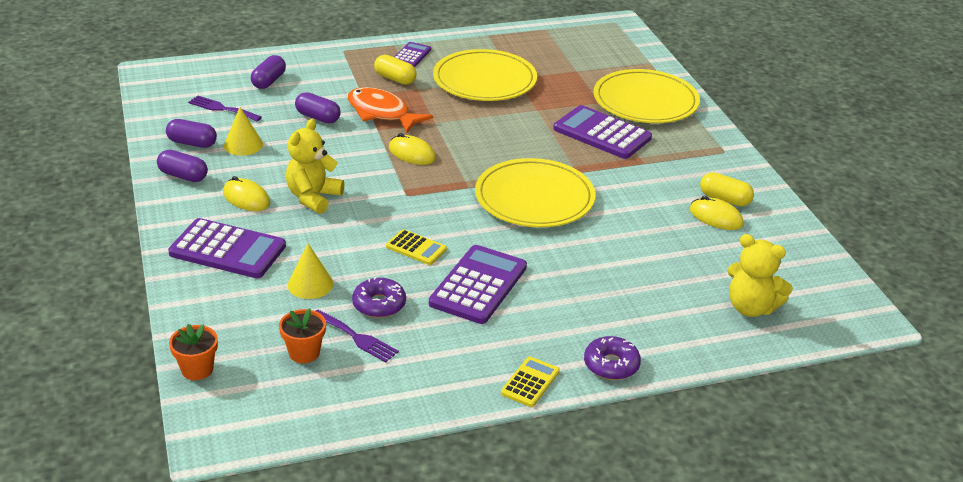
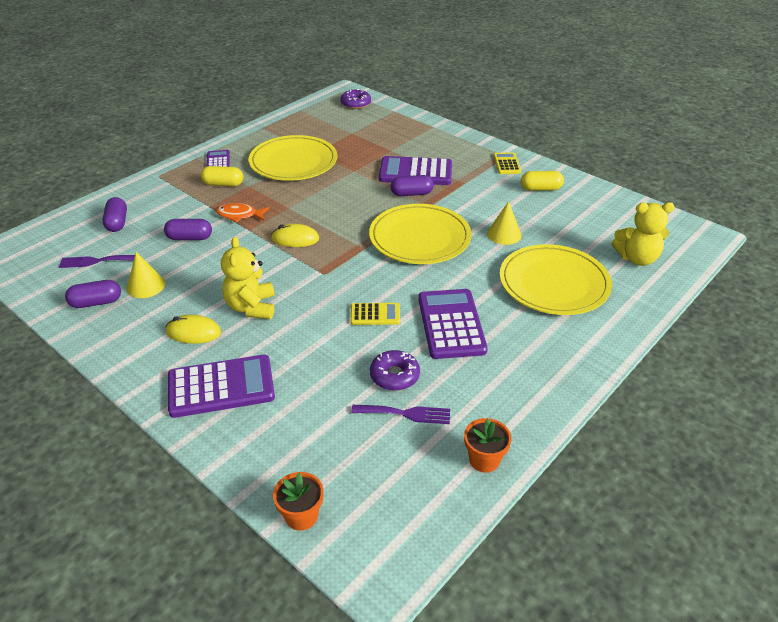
camera: 30 degrees left, 5 degrees up
purple capsule [157,150,208,182] -> purple capsule moved to [391,175,434,196]
orange flower pot [279,308,326,363] -> orange flower pot moved to [464,418,512,473]
yellow cone [288,243,333,299] -> yellow cone moved to [487,201,522,245]
orange fish [347,87,433,133] -> orange fish [216,203,269,223], size x0.63
yellow calculator [501,357,560,407] -> yellow calculator moved to [493,152,521,174]
purple donut [584,336,641,380] -> purple donut moved to [340,89,371,109]
yellow plate [594,69,700,123] -> yellow plate moved to [500,244,612,315]
yellow mouse [690,196,744,230] -> none

